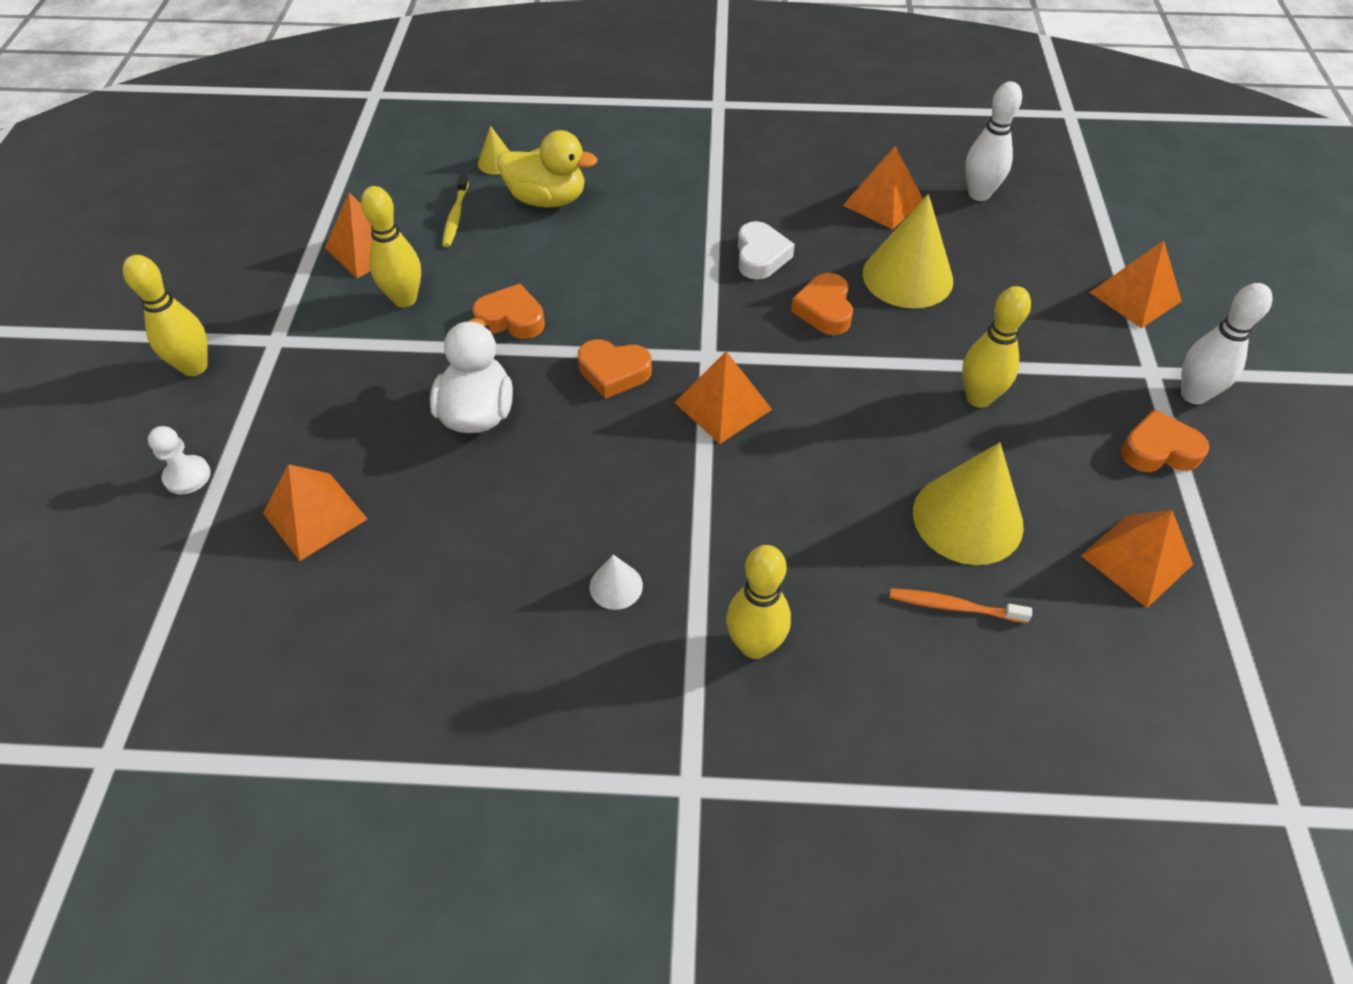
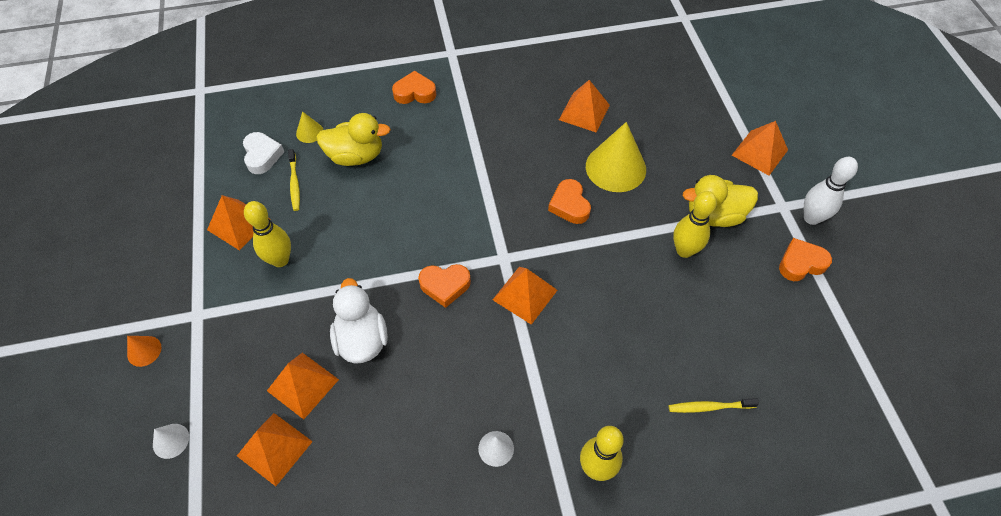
camera: 15 degrees left, 5 degrees up
yellow bowling pin [123,255,208,376] -> orange cone [127,336,162,367]
white pawn [148,426,211,494] -> white cone [153,424,189,459]
orange heart [472,284,545,339] -> orange heart moved to [392,71,436,104]
white heart [738,221,795,280] -> white heart moved to [243,132,284,174]
orange toothbrush [889,588,1032,623] -> yellow toothbrush [669,398,759,413]
yellow cone [913,442,1024,565] -> none
white bowling pin [965,81,1022,201] -> none
orange pyramid [1081,510,1193,608] -> orange pyramid moved to [267,353,339,420]
none -> yellow duck [683,175,758,227]

